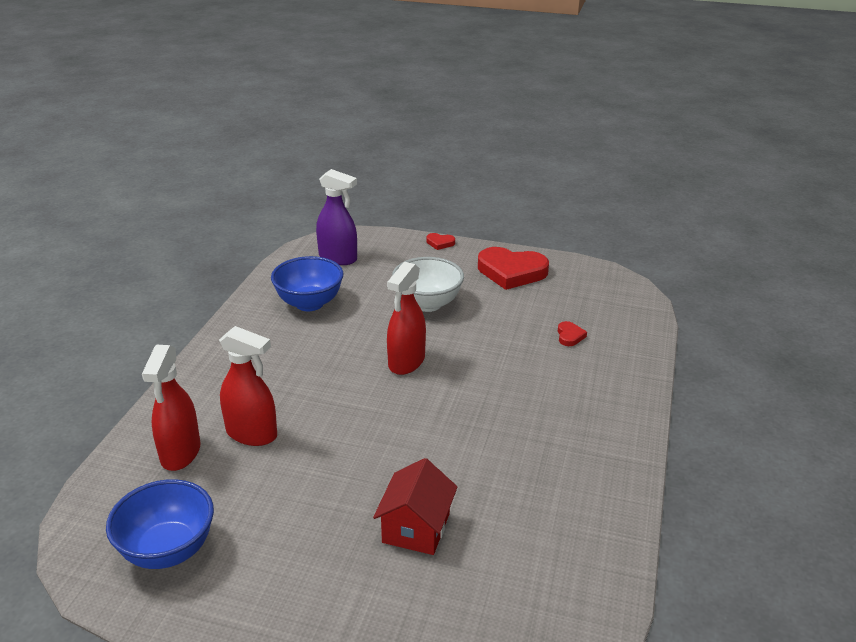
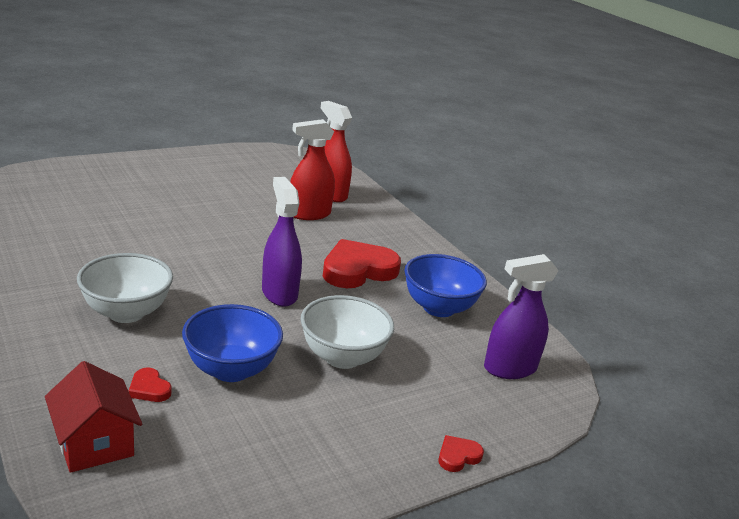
camera: 130 degrees right, 5 degrees down
blue bowl [106,479,214,569] -> blue bowl moved to [182,304,283,382]
red house [373,458,458,555] -> red house moved to [45,361,142,473]
red spray bottle [387,262,426,375] -> purple spray bottle [262,177,302,307]
red heart [478,247,549,290] -> red heart moved to [323,239,401,288]
none -> white bowl [77,253,173,323]

